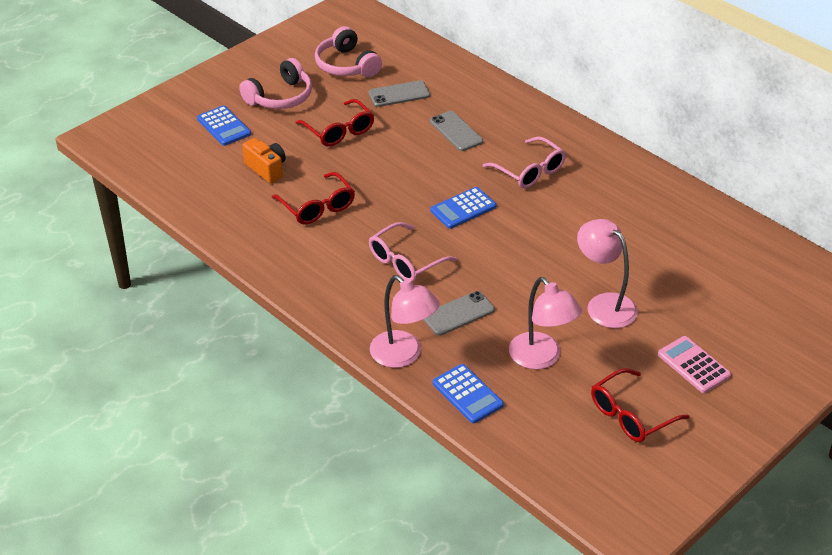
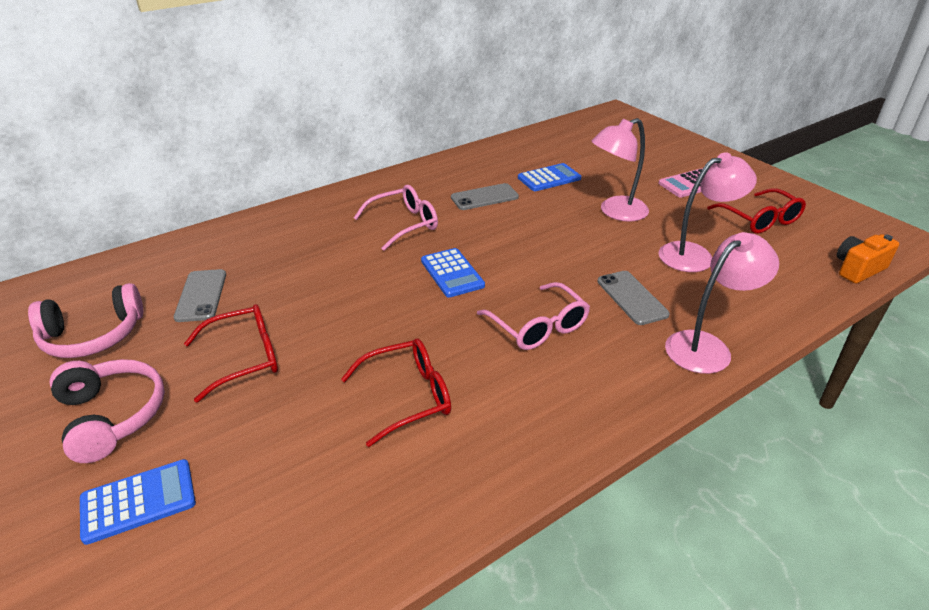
camera: 80 degrees left, 5 degrees down
orange camera [242,138,286,183] -> orange camera moved to [837,234,899,284]
grey phone [430,111,483,151] -> grey phone moved to [451,183,519,210]
blue calculator [433,364,504,423] -> blue calculator moved to [518,163,581,191]

